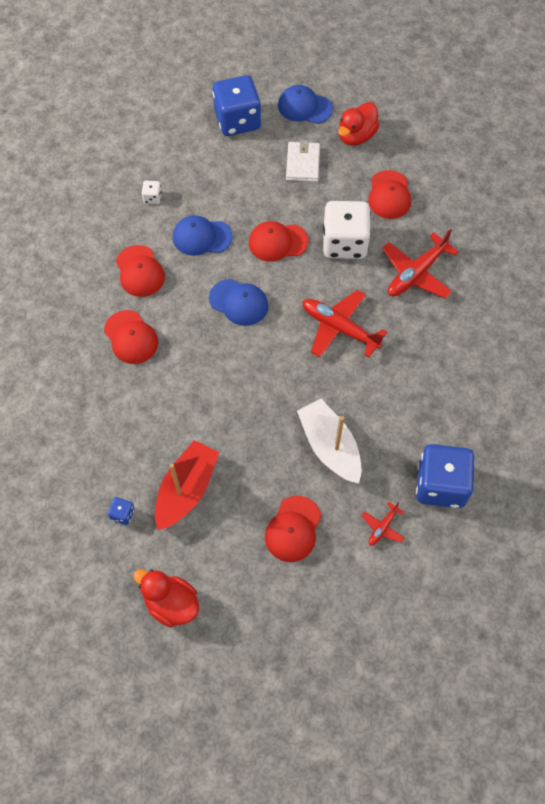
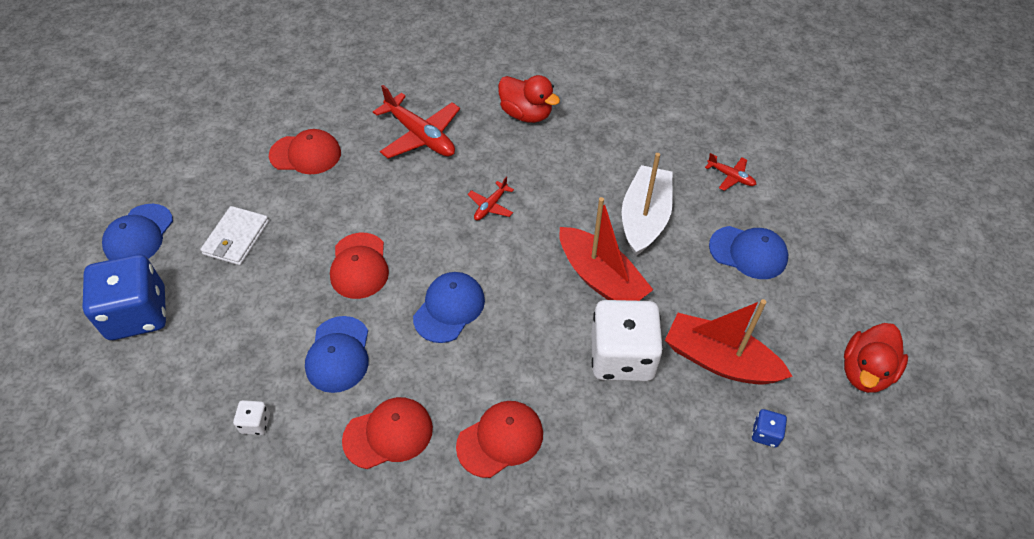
camera: 90 degrees left, 10 degrees down
red cap [265,496,321,562] -> blue cap [709,226,788,279]
white wallet [286,140,320,182] -> white wallet turned 75 degrees counterclockwise [200,206,269,265]
white boat [297,399,362,484] -> white boat turned 135 degrees clockwise [622,153,673,256]
red plane [302,290,387,357] -> red plane [468,177,514,220], size x0.50
white dice [323,201,371,259] -> white dice moved to [591,300,663,381]
red duck [338,102,380,146] -> red duck moved to [498,75,560,123]
blue dice [416,444,475,508] -> none
none -> red boat [559,197,653,301]

